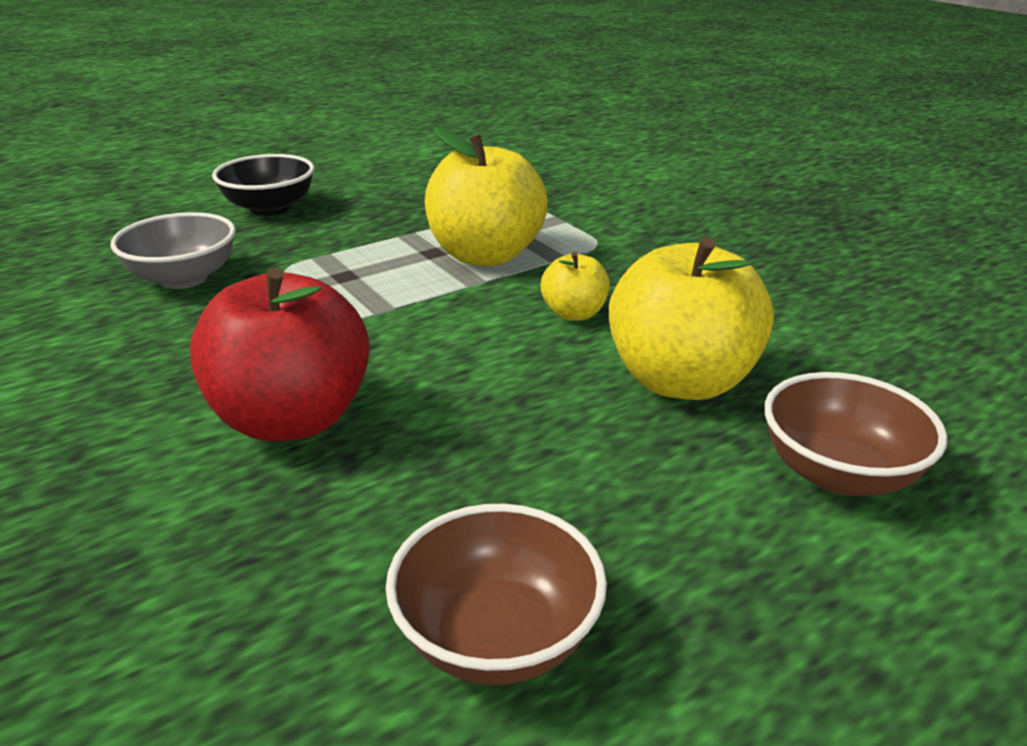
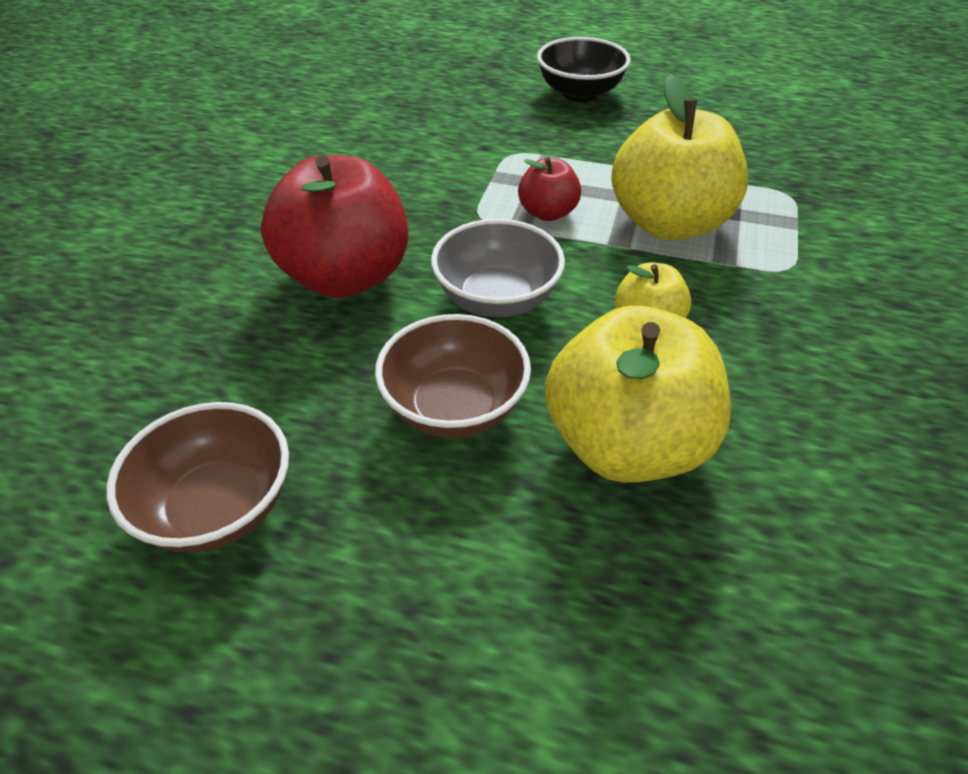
camera: 50 degrees right, 15 degrees up
grey bowl [111,212,236,289] -> grey bowl moved to [431,219,565,317]
brown bowl [764,372,947,496] -> brown bowl moved to [375,314,531,438]
none -> red apple [518,157,581,221]

